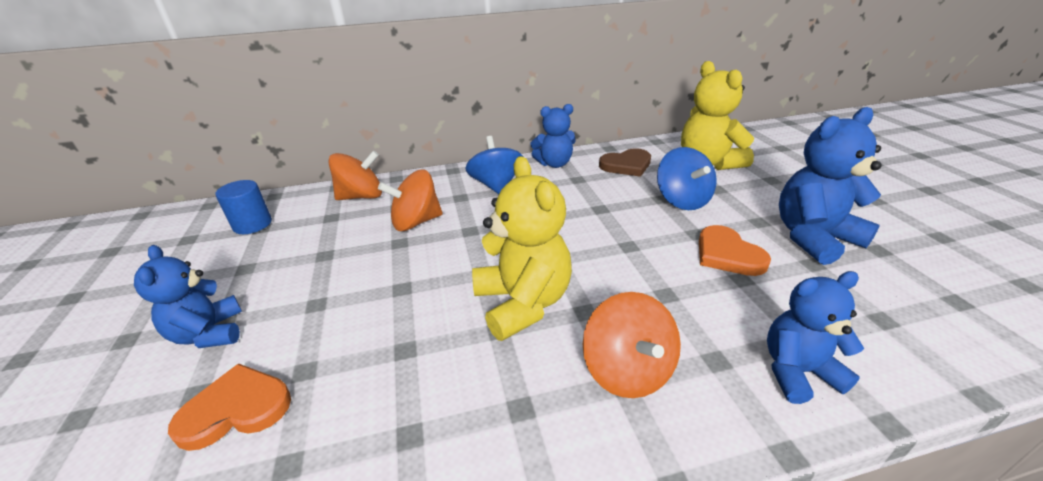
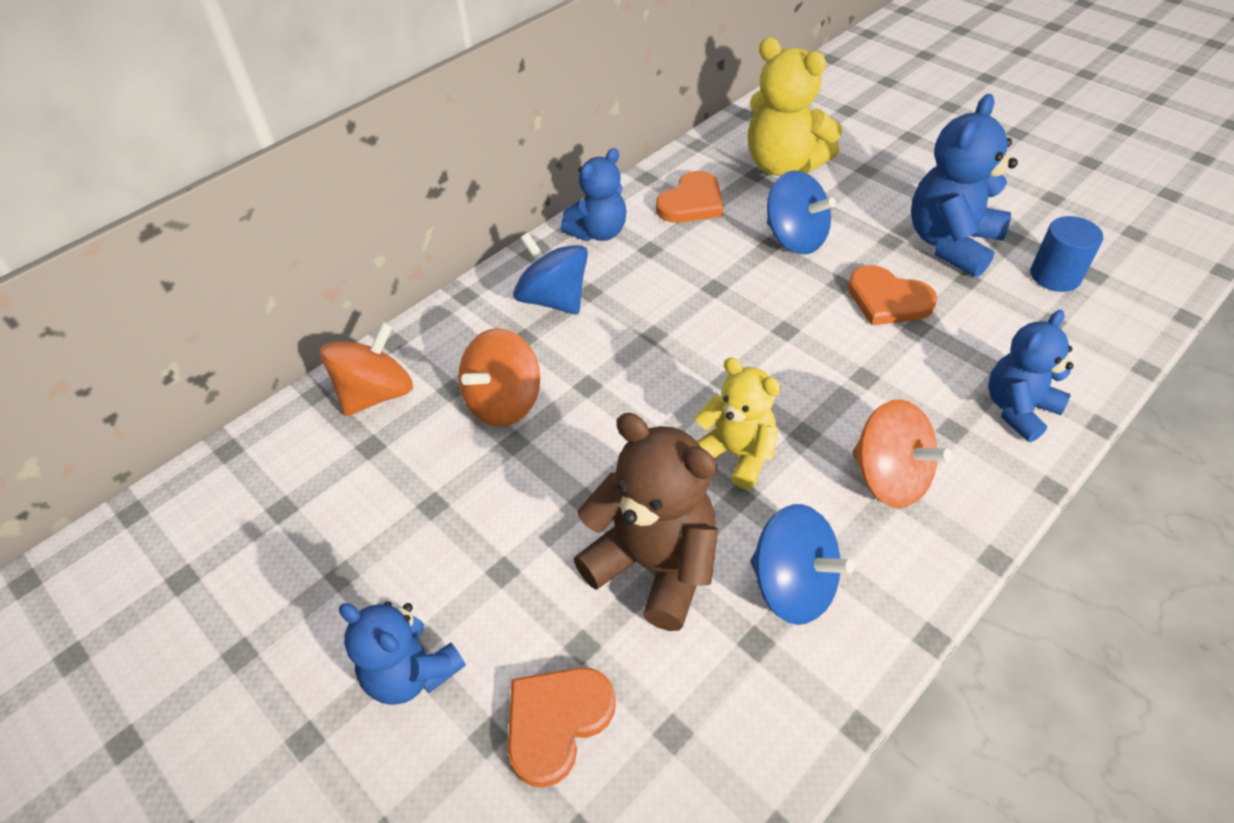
camera: 30 degrees left, 15 degrees up
blue cylinder [216,180,272,234] -> blue cylinder moved to [1030,216,1103,292]
yellow teddy bear [472,156,572,341] -> yellow teddy bear [695,357,781,489], size x0.66
brown heart [599,148,651,177] -> orange heart [656,171,723,223]
none -> brown teddy bear [574,413,718,631]
none -> blue spinning top [750,504,854,625]

